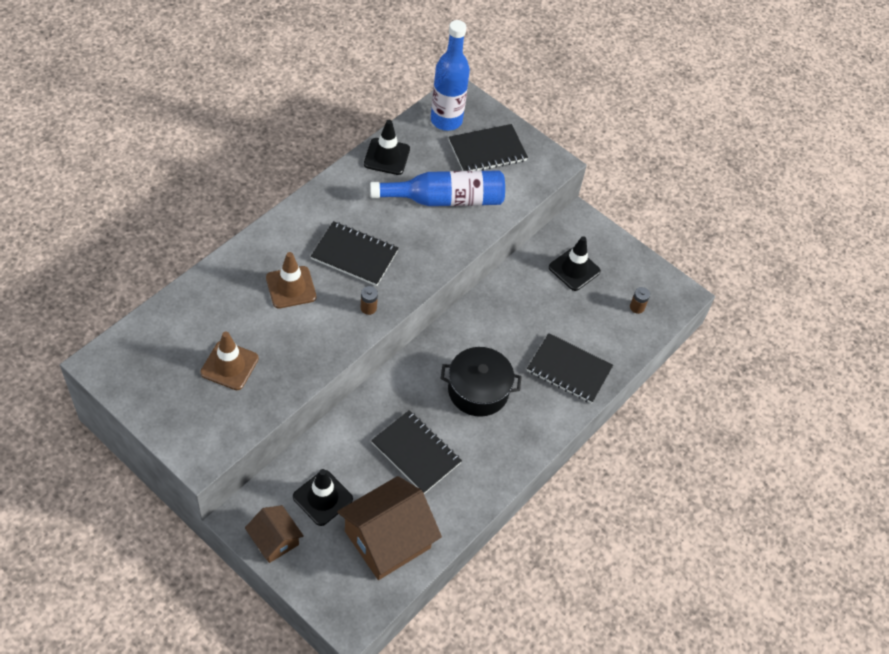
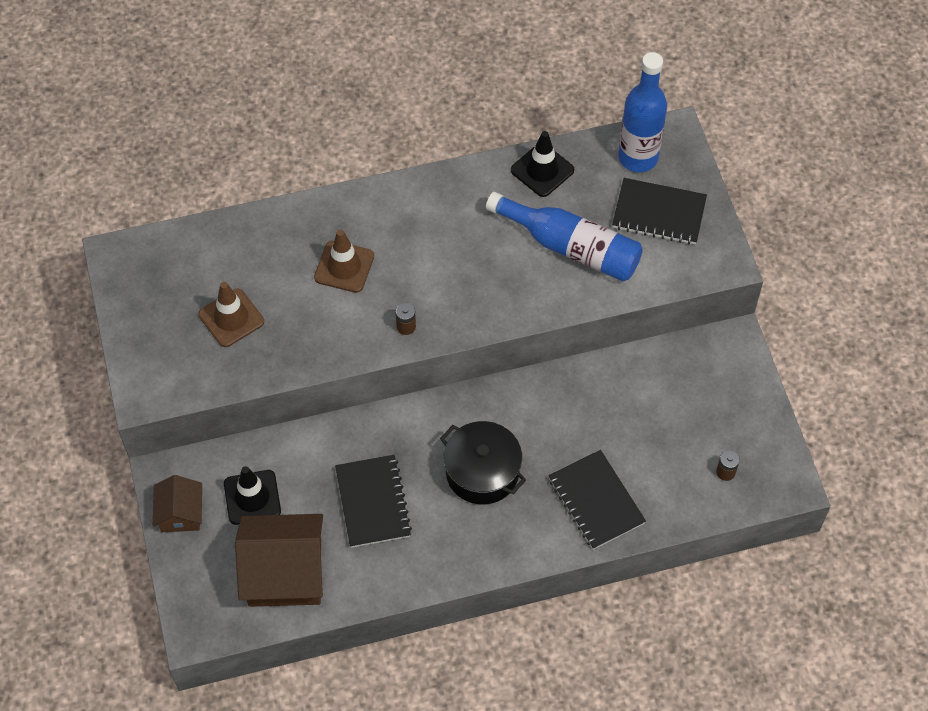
camera: 40 degrees right, 5 degrees up
black notebook [311,221,399,286] -> none
black traffic cone [549,236,601,291] -> none

